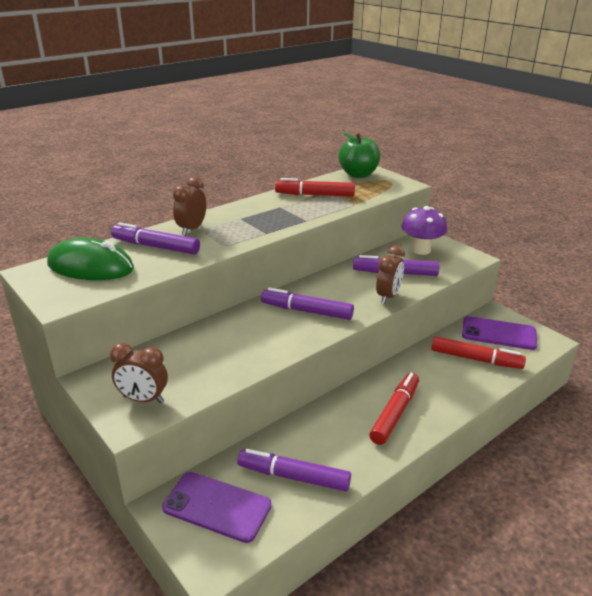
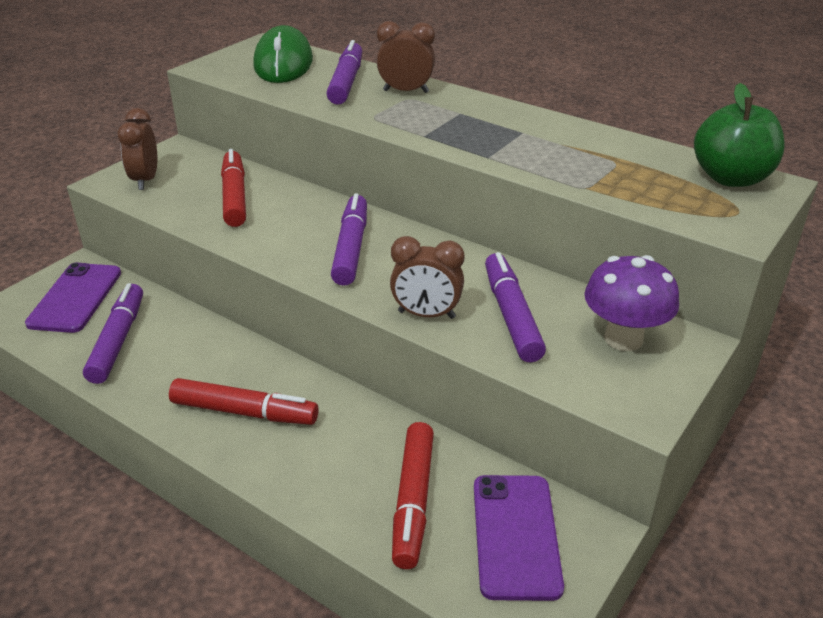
camera: 75 degrees right, 5 degrees up
red marker [275,178,355,197] -> red marker moved to [221,149,246,227]

